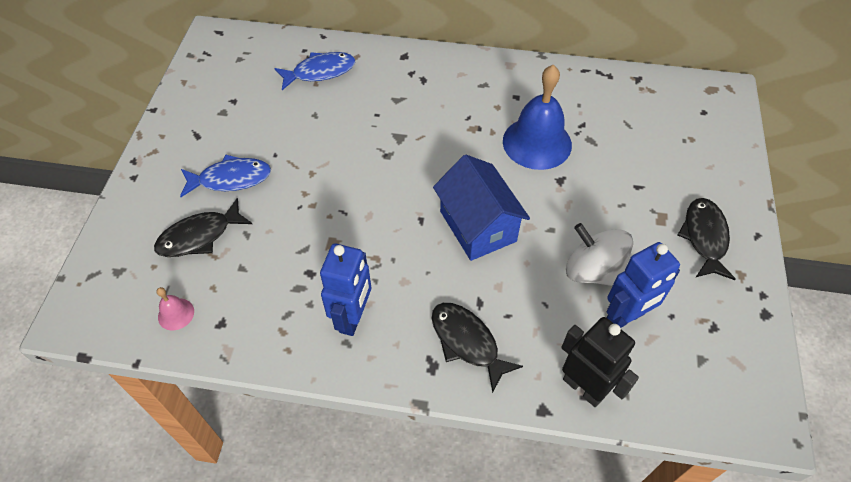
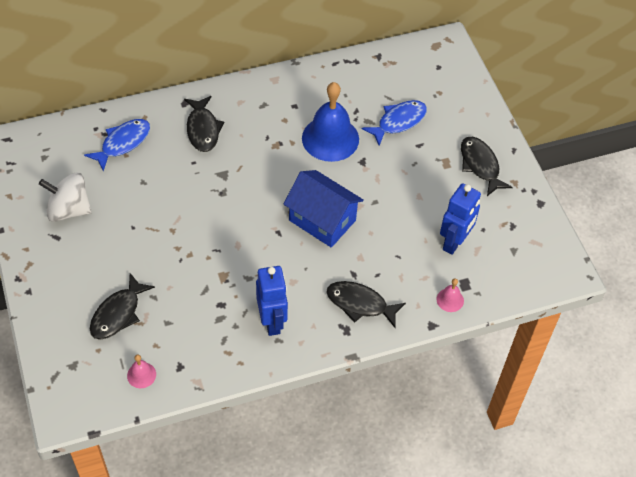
camera: 30 degrees left, 0 degrees up
blue fish [180,155,271,197] -> blue fish moved to [362,100,427,146]
black robot [561,317,639,407] -> pink bell [436,278,464,312]
white spinning top [566,223,633,286] -> white spinning top moved to [39,173,92,222]
none -> black fish [184,96,225,152]

